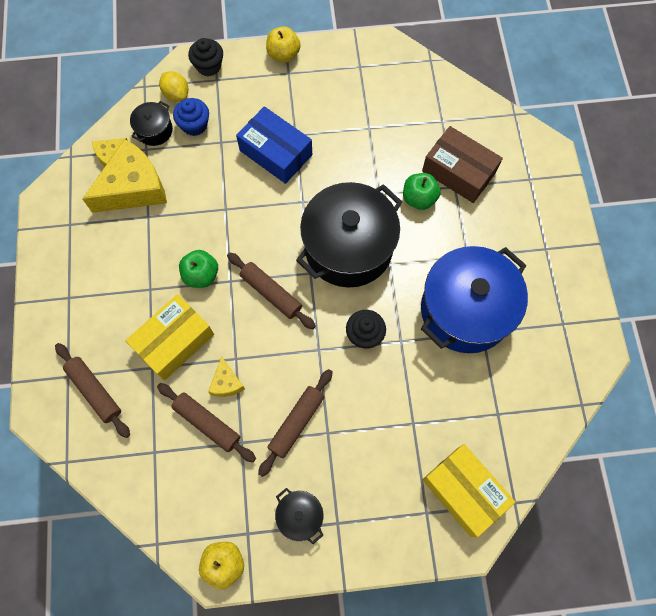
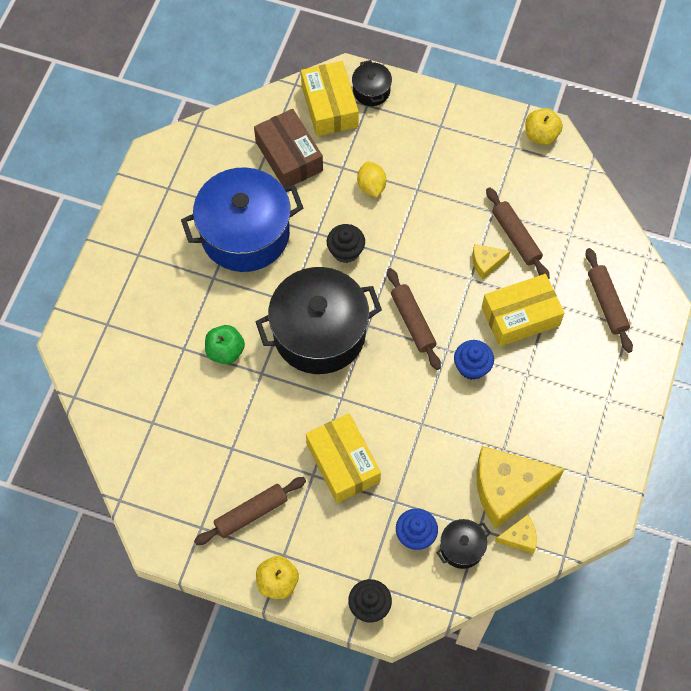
camera: 155 degrees left, 5 degrees down
yellow lemon [159,71,188,102] -> yellow lemon moved to [357,161,386,198]
green apple [179,250,218,288] -> blue cupcake [454,340,494,380]
yellow cheese [208,356,245,397] -> yellow cheese turned 120 degrees counterclockwise [473,244,510,279]
blue box [236,106,312,184] -> yellow box [306,413,381,503]
brown rolling pin [258,369,333,477] -> brown rolling pin moved to [194,477,306,545]
black pot [275,488,323,544] -> black pot moved to [352,60,392,106]
brown box [422,126,503,203] -> brown box moved to [254,109,323,187]

